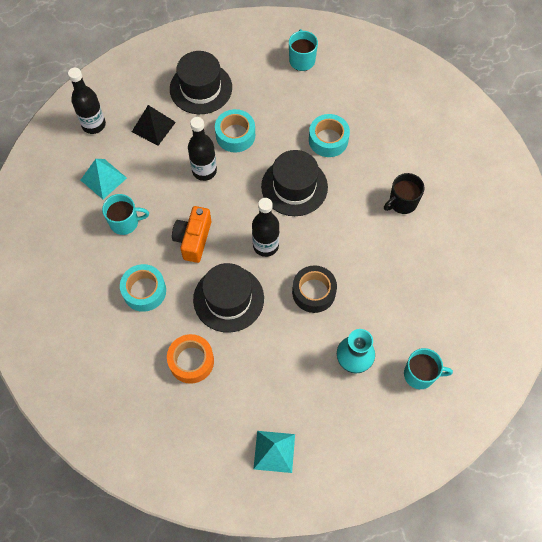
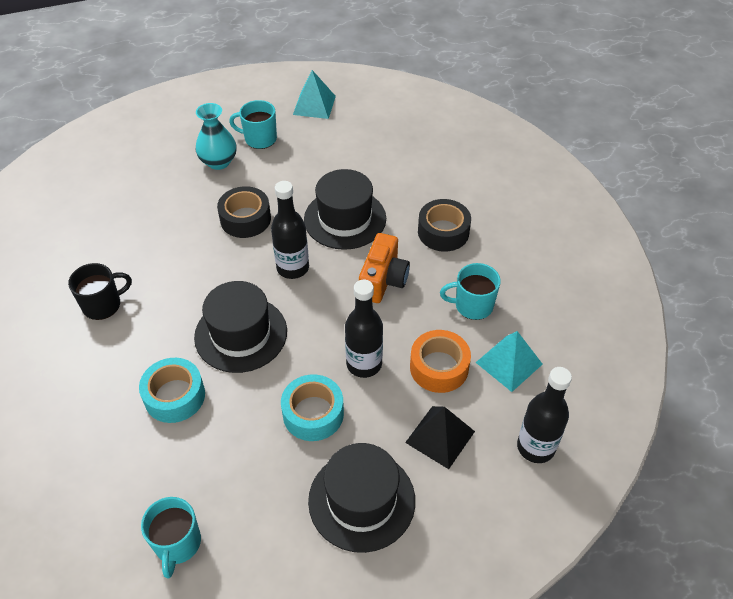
camera: 175 degrees left, 15 degrees down
turquoise tape [120,264,166,312] -> black tape [418,199,471,252]
orange tape [167,334,214,384] -> orange tape moved to [410,330,471,393]
turquoise mug [404,348,453,389] -> turquoise mug moved to [229,100,277,149]

